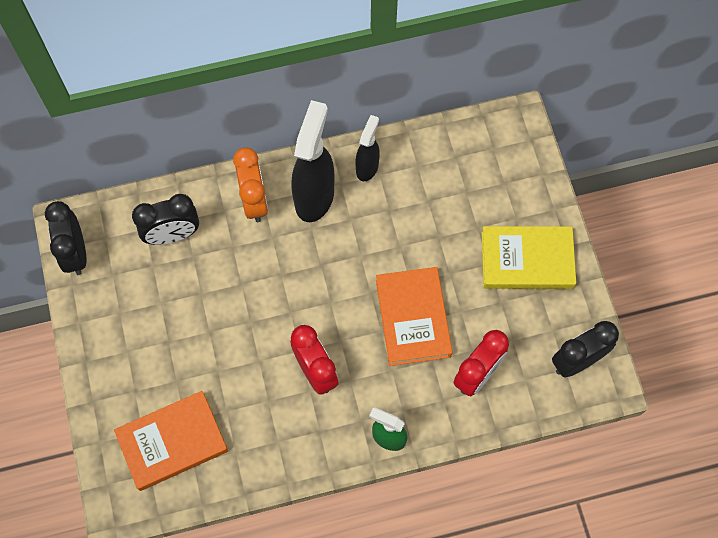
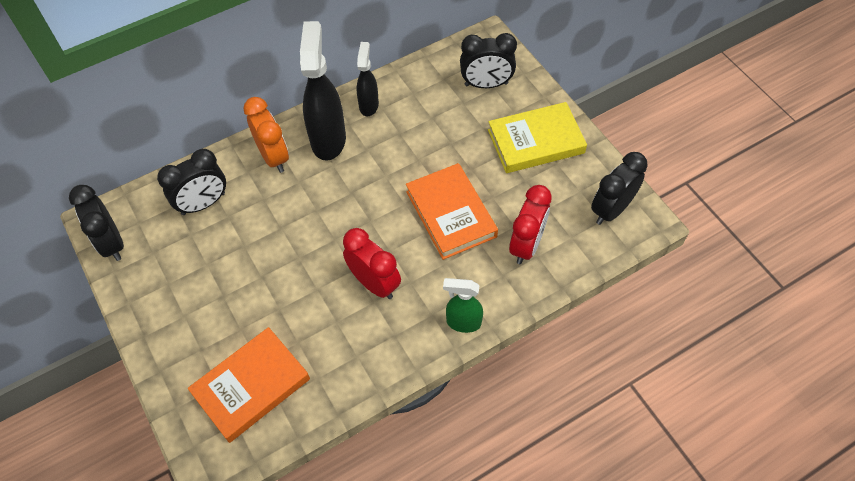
camera: 15 degrees left, 10 degrees down
none -> black clock [460,33,517,88]

